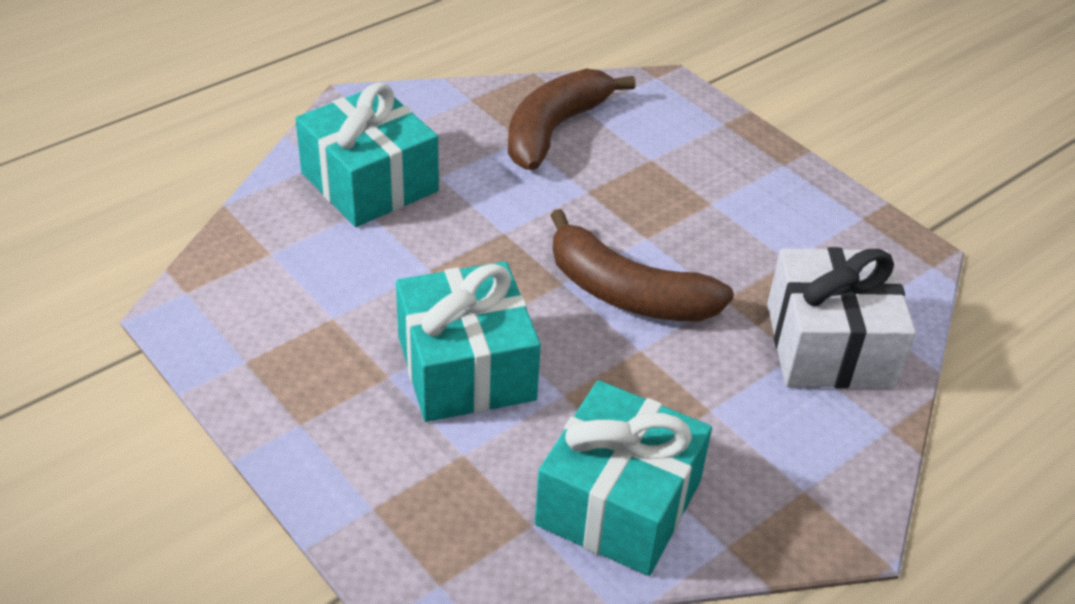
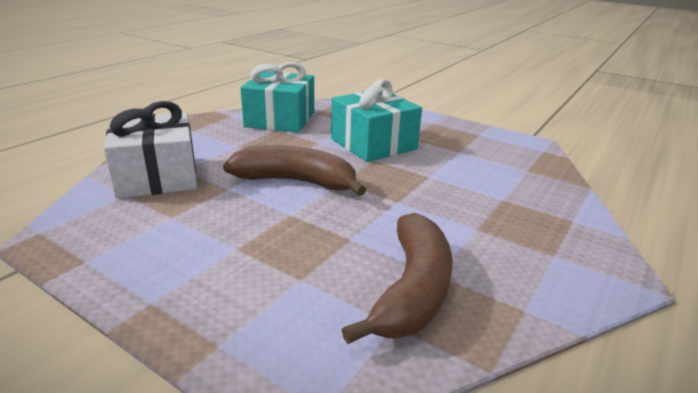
camera: 165 degrees right, 15 degrees down
turquoise gift [295,82,439,227] -> none

